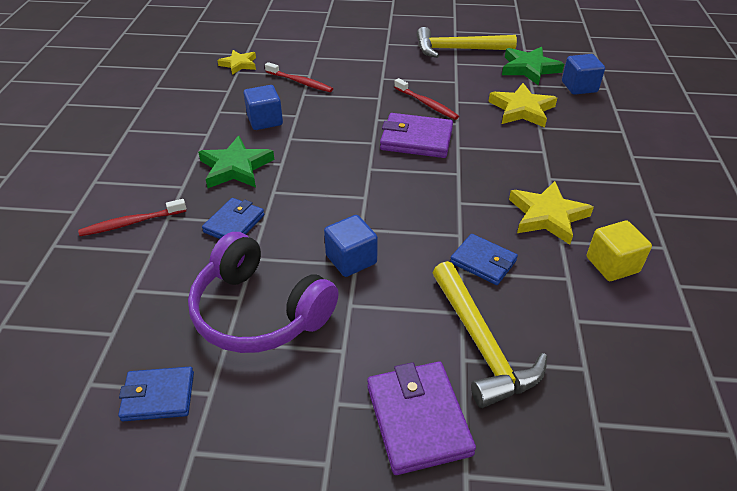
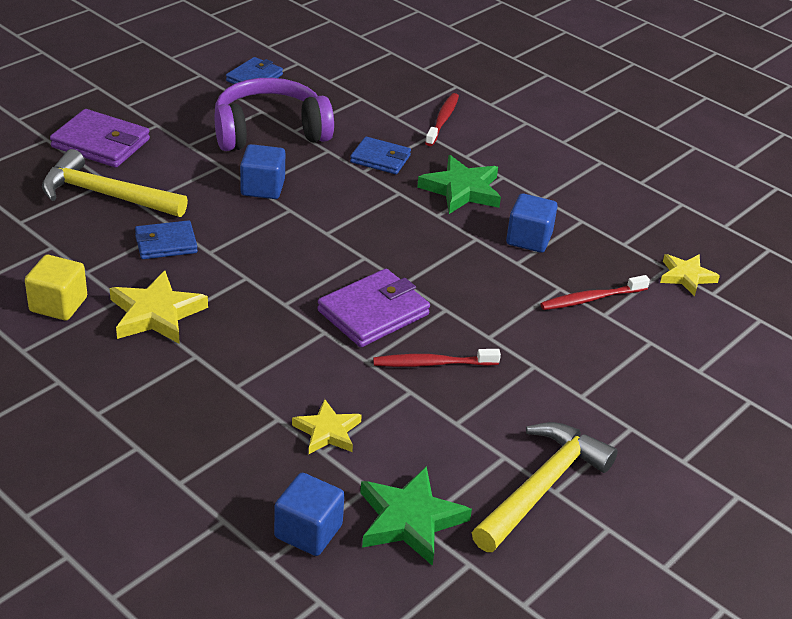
camera: 125 degrees right, 5 degrees down
blue wallet [202,198,264,239] -> blue wallet turned 45 degrees counterclockwise [350,136,411,174]
yellow star [488,83,557,128] -> yellow star [292,399,362,454], size x0.65

